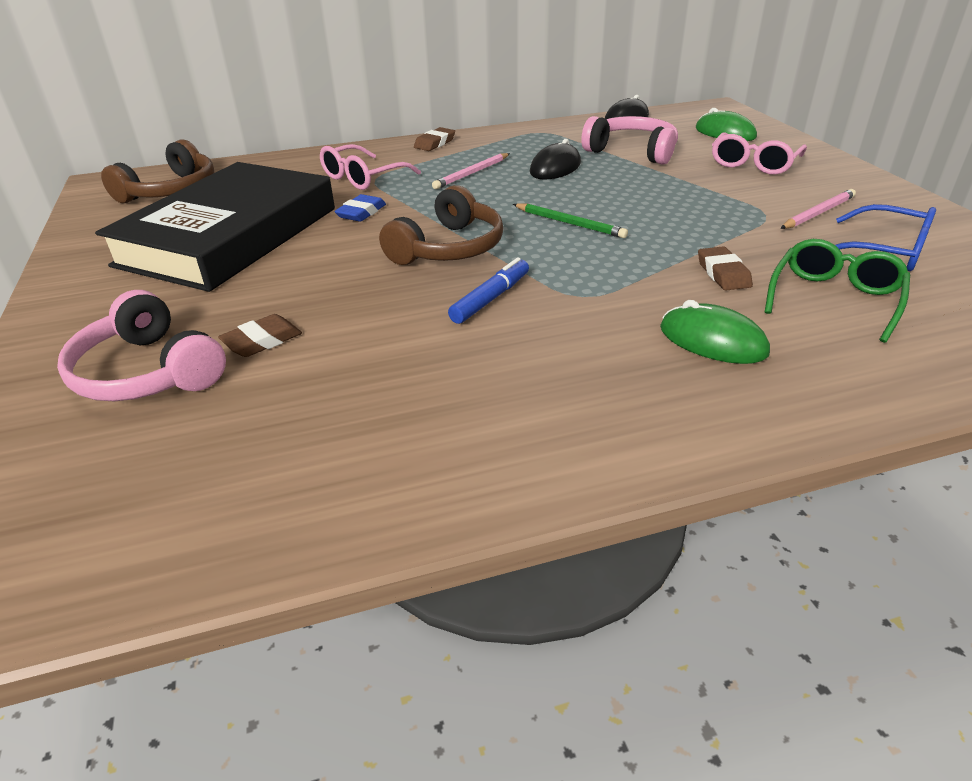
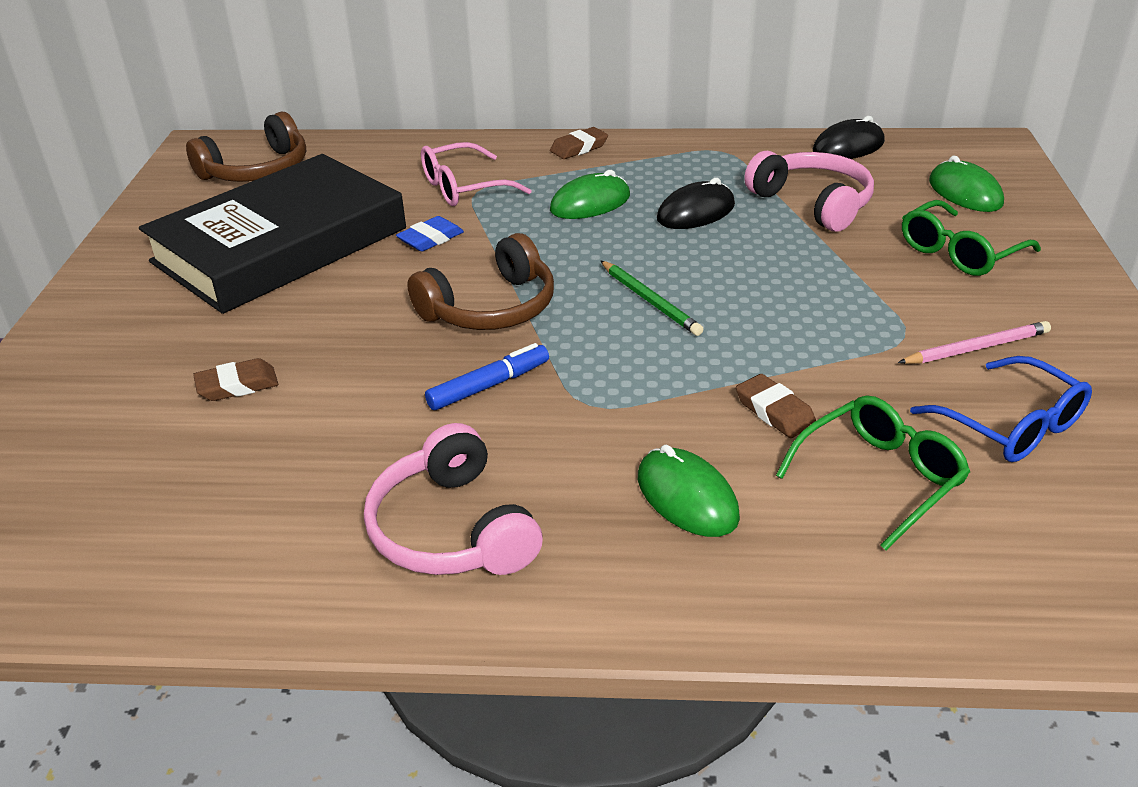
camera: 20 degrees right, 0 degrees up
pink headphones [57,290,226,401] -> pink headphones moved to [364,423,543,575]
pink pencil [432,153,510,189] -> green mouse [550,170,630,219]
brown eraser [698,246,753,290] -> brown eraser turned 45 degrees counterclockwise [736,374,816,438]
pink glasses [712,132,807,175] -> green glasses [902,200,1041,276]

